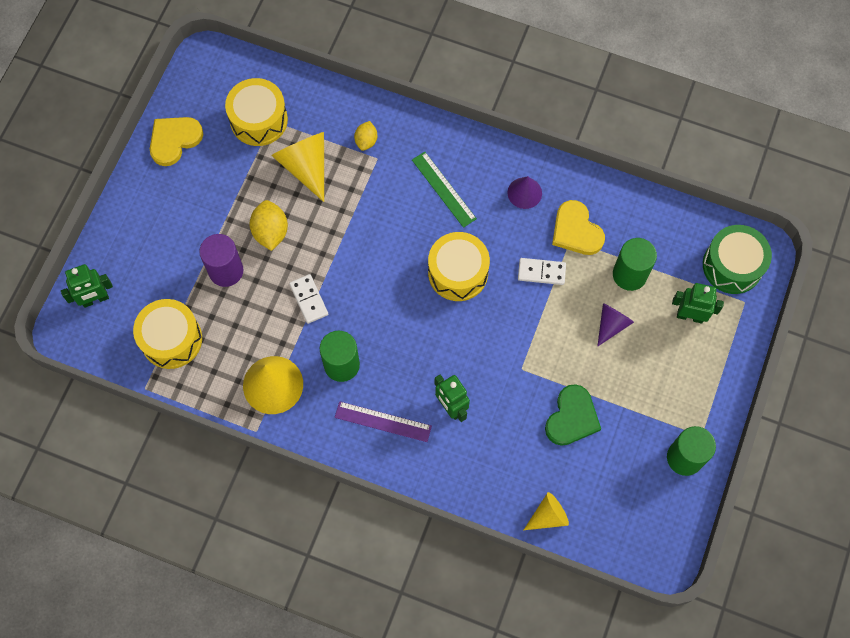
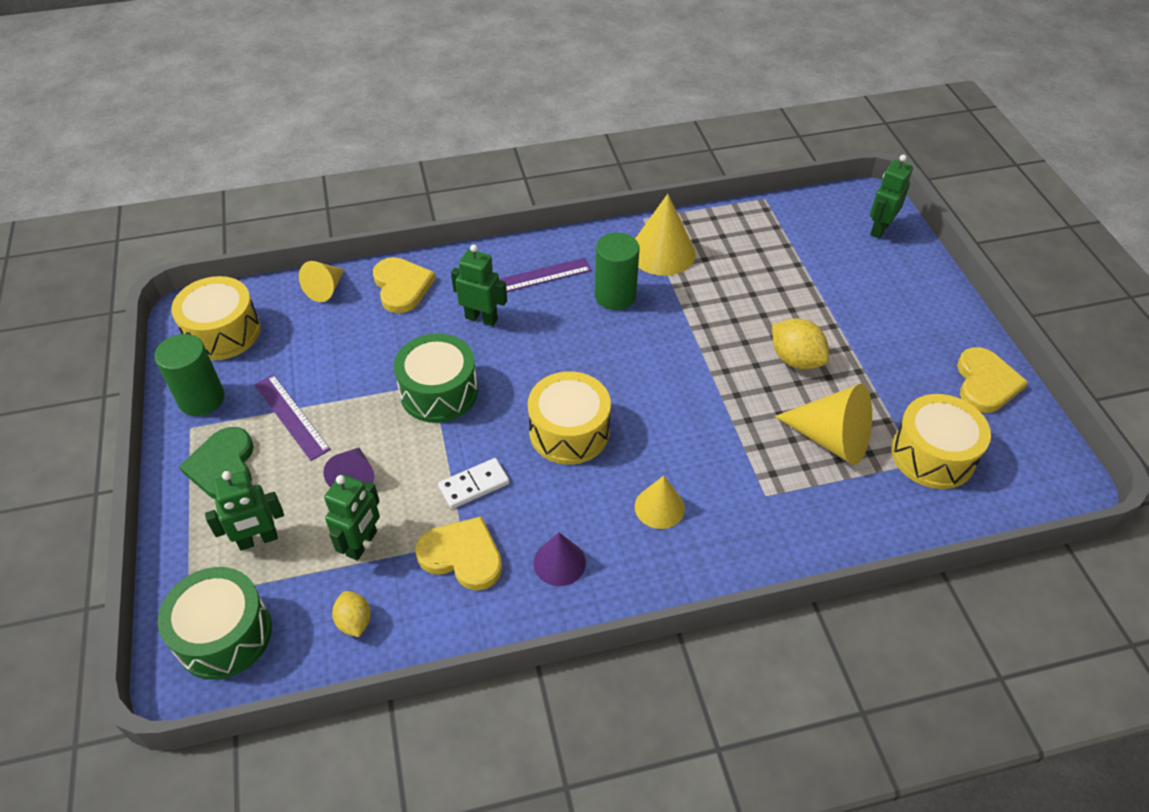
camera: 145 degrees right, 20 degrees down
yellow drum [133,299,202,369] -> yellow drum moved to [171,276,261,360]
purple cylinder [199,234,244,287] -> none
white domino [289,274,328,324] -> none
yellow lemon [354,121,377,151] -> yellow lemon moved to [332,591,371,637]
green ruler [412,152,477,228] -> yellow cone [635,476,685,529]
green heart [545,384,601,446] -> green heart moved to [179,427,254,499]
green cylinder [613,238,657,291] -> green robot [324,474,380,561]
none -> purple ruler [254,375,331,461]
none -> yellow heart [373,257,436,313]
none -> green drum [394,333,478,423]

